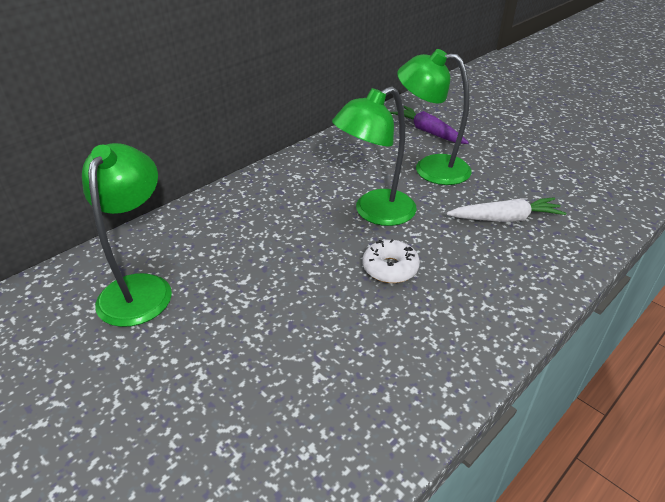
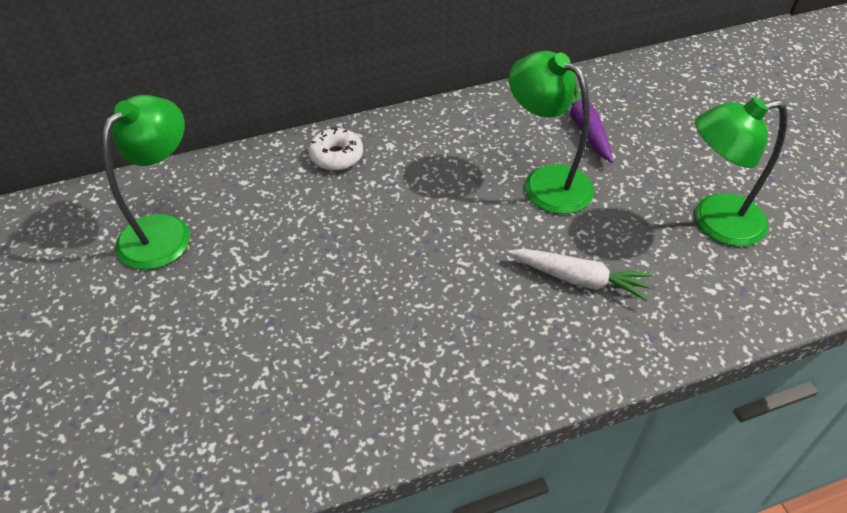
camera: 25 degrees right, 10 degrees up
green lamp [332,86,417,226] -> green lamp moved to [695,97,787,247]
white donut [363,239,420,283] -> white donut moved to [308,127,363,171]

